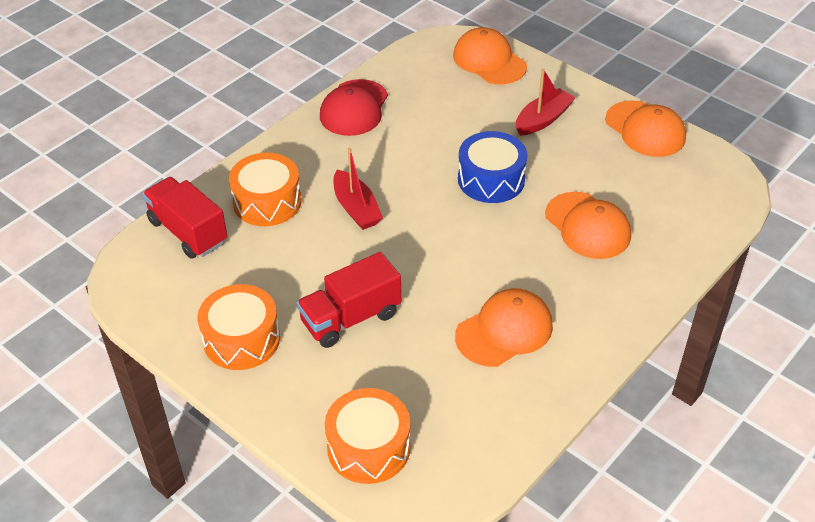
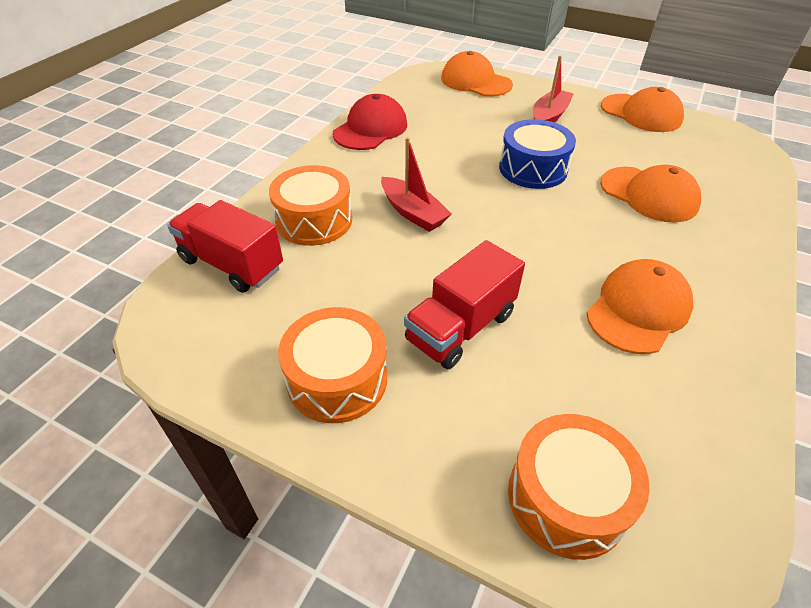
camera: 15 degrees left, 0 degrees up
red cap [320,79,388,136] -> red cap turned 150 degrees counterclockwise [333,94,407,150]

